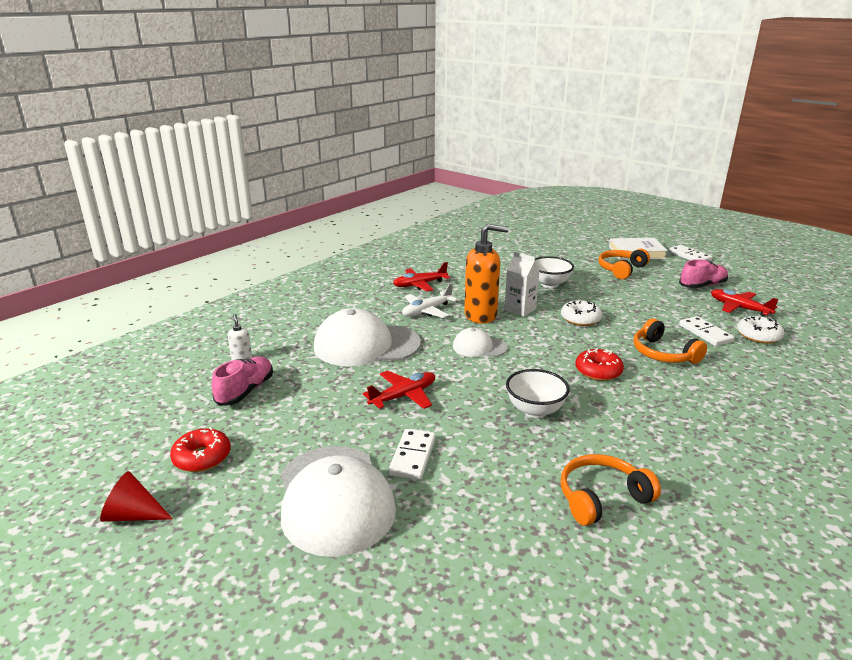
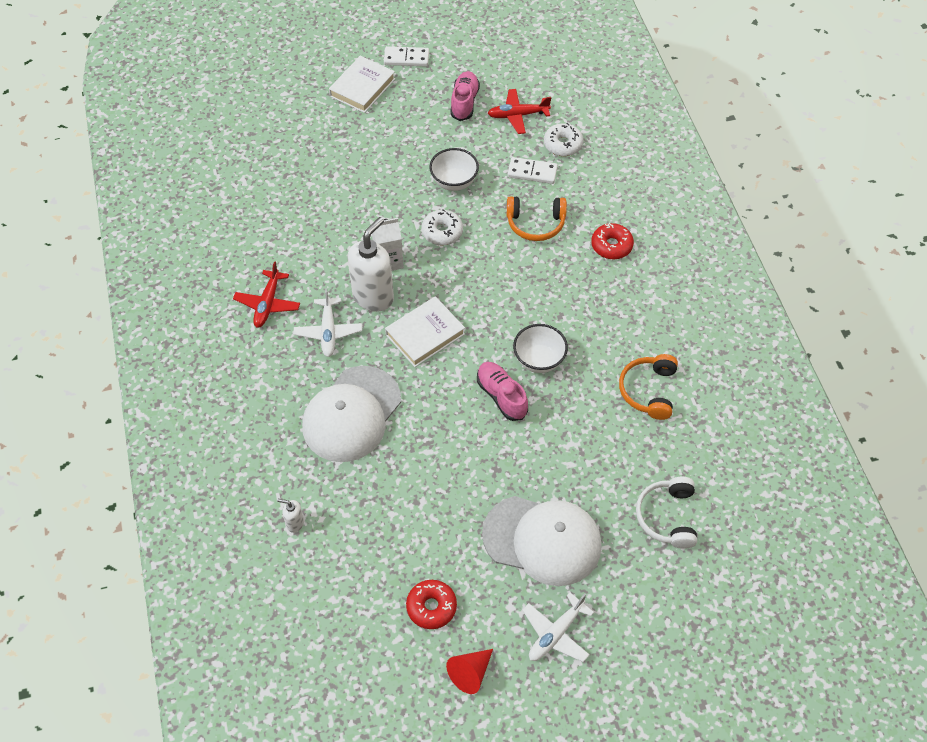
camera: 55 degrees left, 30 degrees up
pink shoe [211,357,273,406] -> pink shoe moved to [477,362,528,421]
red plane [363,371,435,409] -> none
white domino [388,429,436,480] -> none
white cap [453,328,508,357] -> white book [385,296,465,367]
orange soap dispenser [464,224,509,324] -> white soap dispenser [347,217,394,312]
white bowl [535,256,574,288] -> white bowl moved to [429,148,479,191]
red donut [575,349,624,381] -> red donut moved to [591,223,634,259]
orange headphones [598,249,650,279] -> none
none -> white plane [522,593,594,662]
none -> white headphones [636,477,697,549]

